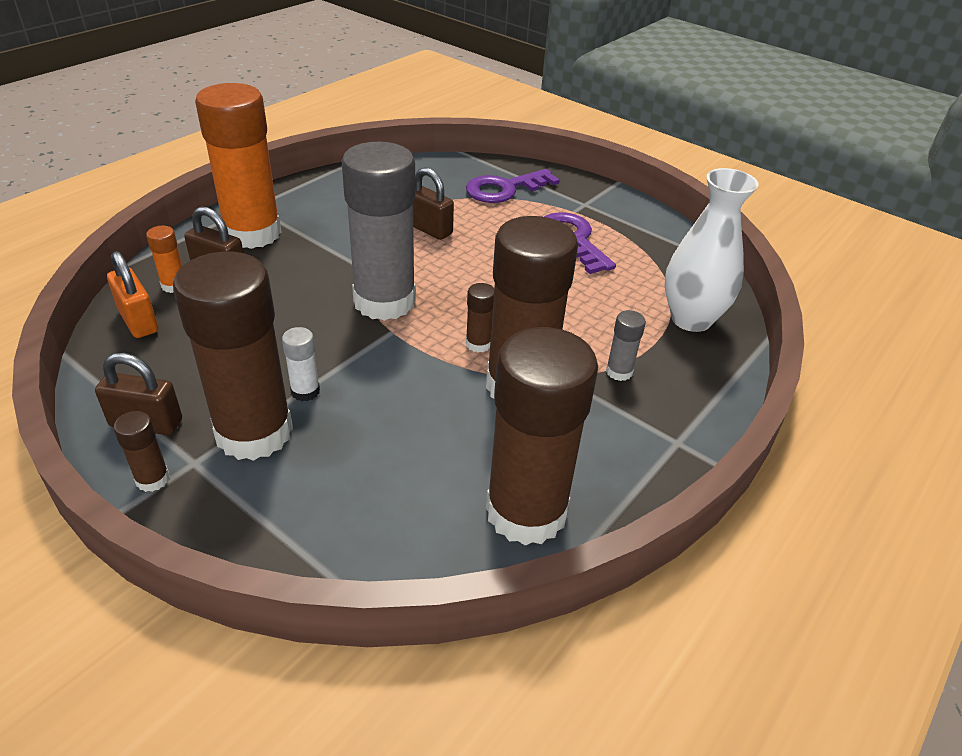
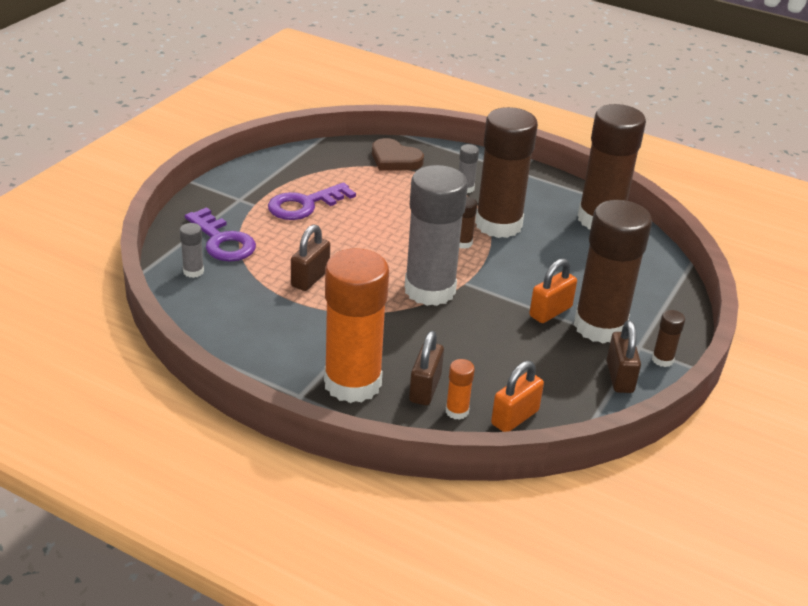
camera: 100 degrees left, 5 degrees down
white glue stick [282,327,320,401] -> orange padlock [529,258,577,323]
white vase [665,168,758,332] -> brown heart [372,138,424,171]
none -> grey glue stick [180,223,204,278]

